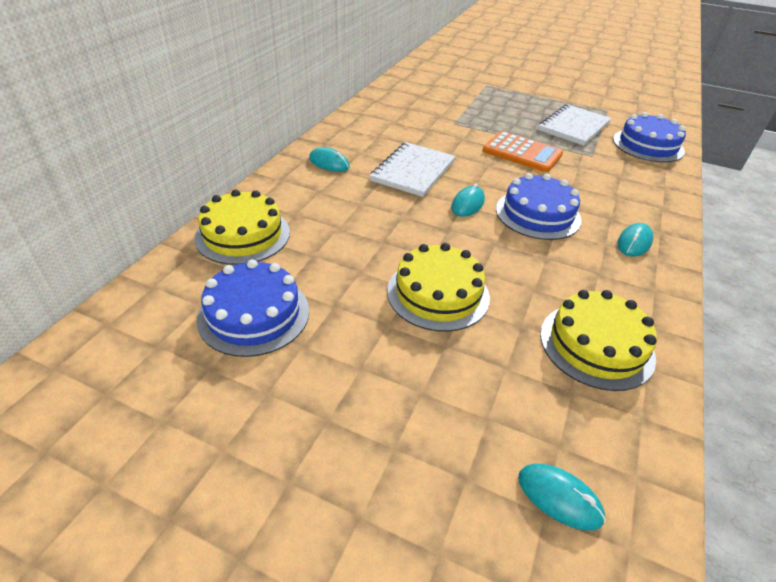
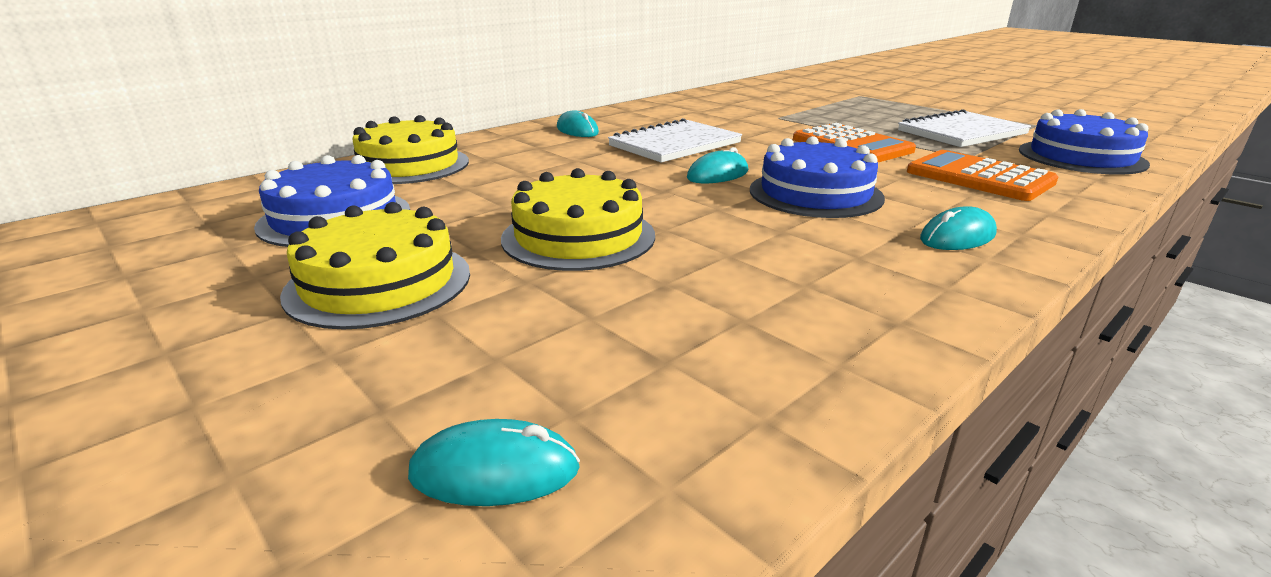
camera: 25 degrees right, 15 degrees down
turquoise mouse [518,464,606,531] -> turquoise mouse turned 60 degrees counterclockwise [408,419,580,506]
yellow cake [540,290,657,391] -> yellow cake moved to [280,202,470,329]
none -> orange calculator [907,150,1058,201]

